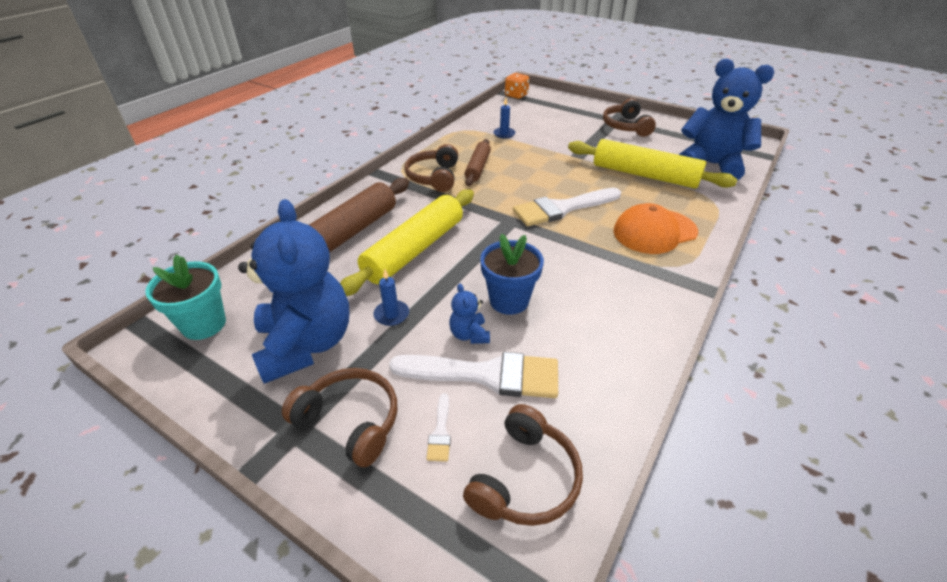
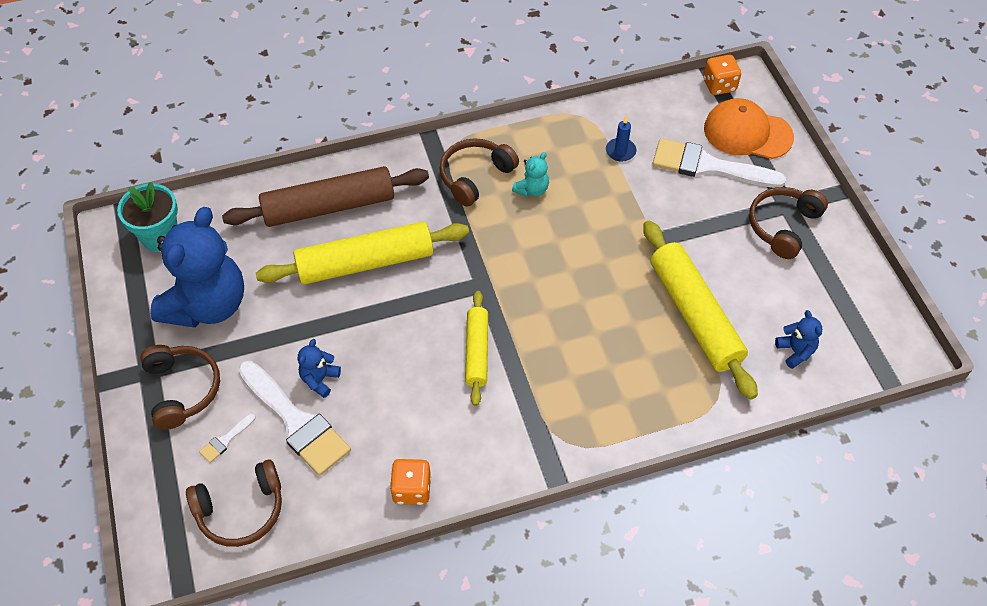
camera: 40 degrees right, 15 degrees up
blue candle [374,269,409,326] -> none
brown rolling pin [464,139,491,186] -> turquoise teddy bear [512,152,549,196]
blue flower pot [480,234,544,315] -> none
white brush [513,188,621,226] -> white brush moved to [652,138,786,188]
orange cap [613,203,698,254] -> orange cap moved to [704,98,794,159]
blue teddy bear [679,59,775,180] -> blue teddy bear [775,310,822,369], size x0.41
none -> orange dice [390,459,431,505]
none -> yellow rolling pin [465,291,488,406]

